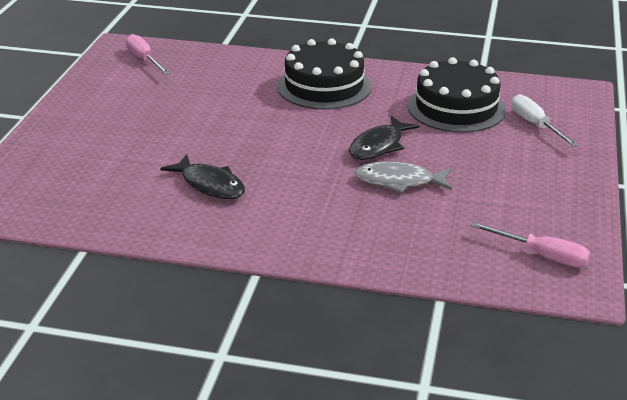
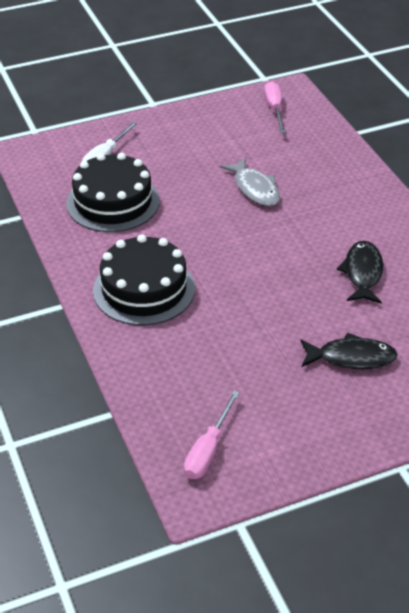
camera: 125 degrees left, 10 degrees up
black fish [349,116,419,160] -> black fish moved to [300,332,398,369]

